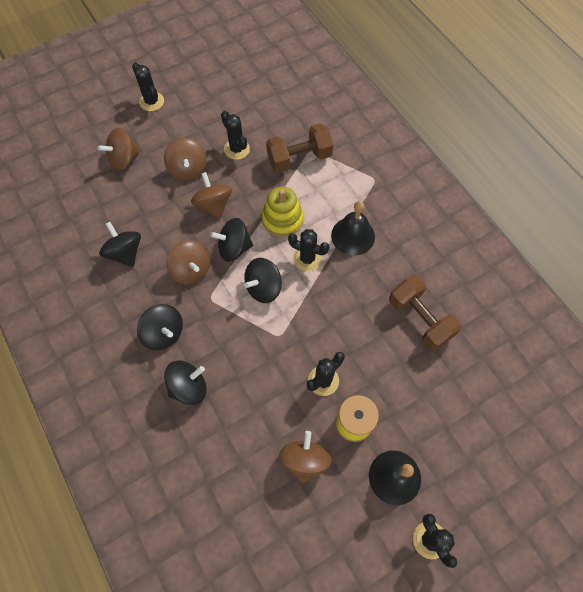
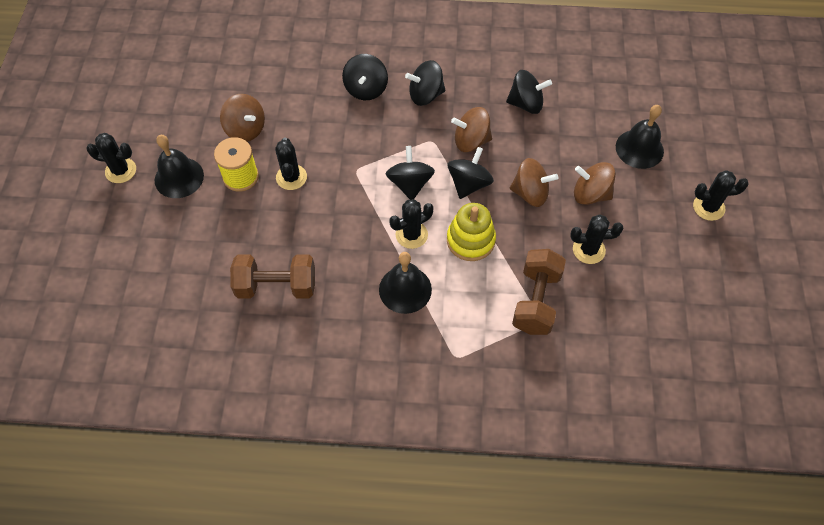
camera: 125 degrees right, 5 degrees down
brown spinning top [97,128,140,171] -> black bell [616,105,664,169]

